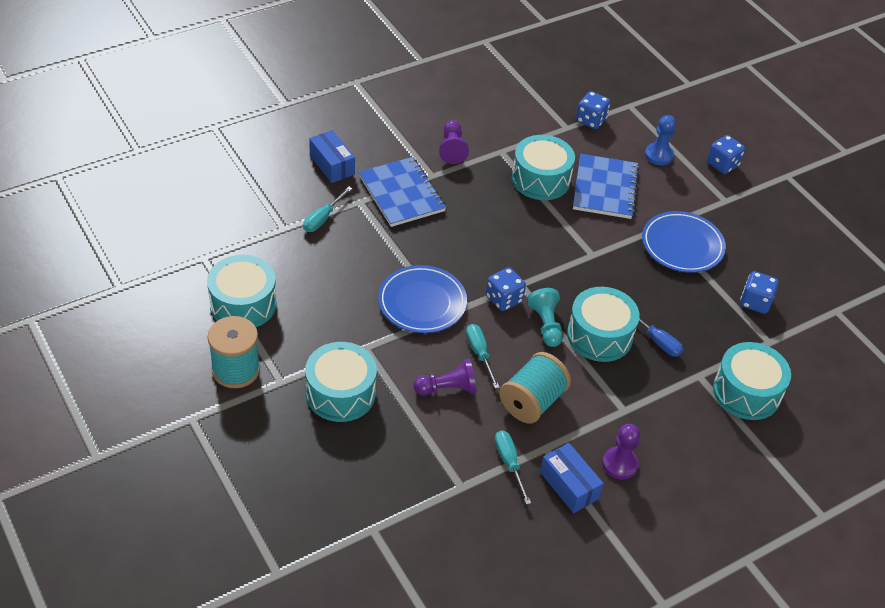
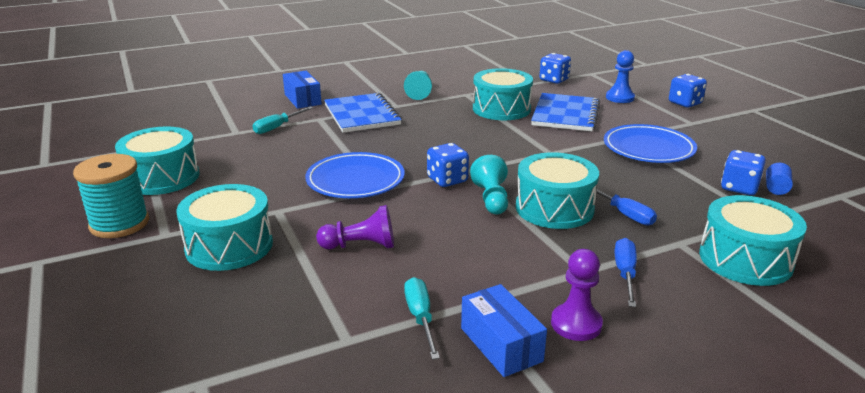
camera: 10 degrees right, 20 degrees down
purple pawn [439,120,469,164] -> turquoise pawn [404,71,432,100]
turquoise screwdriver [466,324,500,389] -> none
turquoise spool [499,352,571,424] -> none
none -> blue screwdriver [615,238,637,307]
none -> blue cylinder [766,163,793,195]

